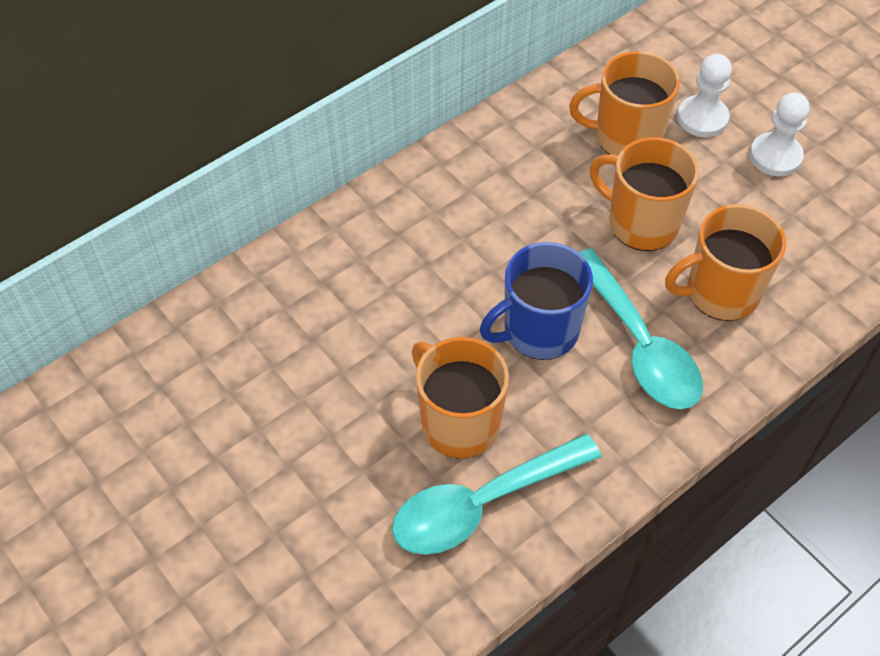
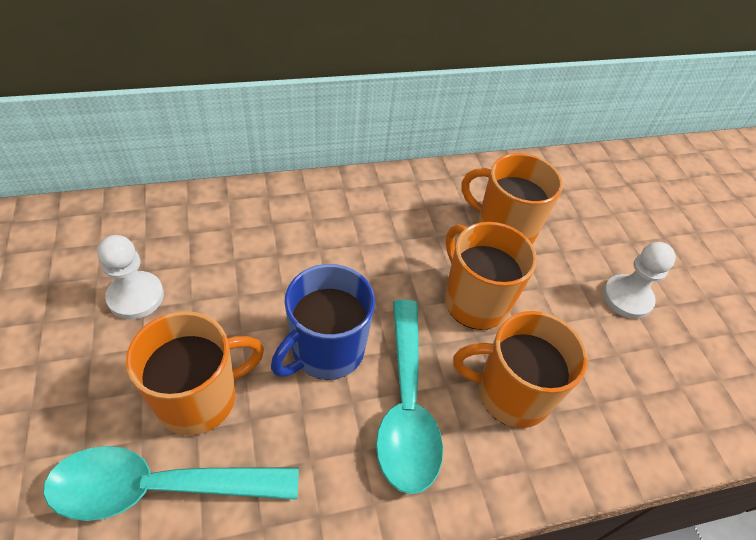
camera: 20 degrees right, 5 degrees down
orange mug [412,337,509,458] -> orange mug turned 75 degrees clockwise [126,311,264,435]
blue mug [480,242,593,360] -> blue mug turned 45 degrees counterclockwise [271,264,375,380]
white pawn [677,54,732,137] -> white pawn moved to [97,235,164,319]

